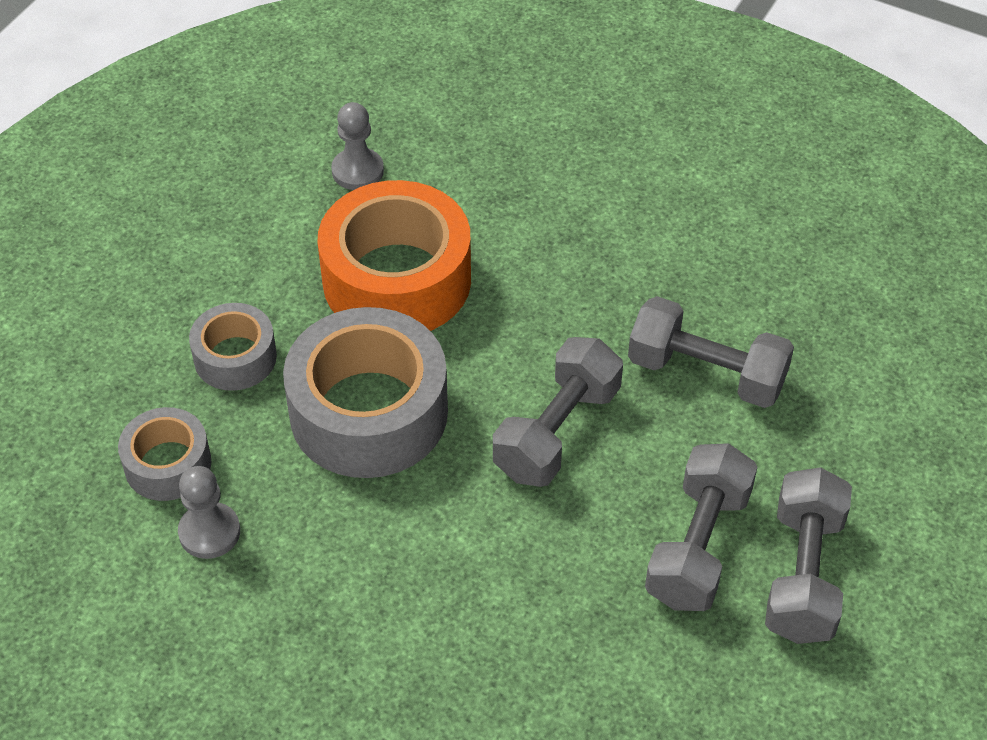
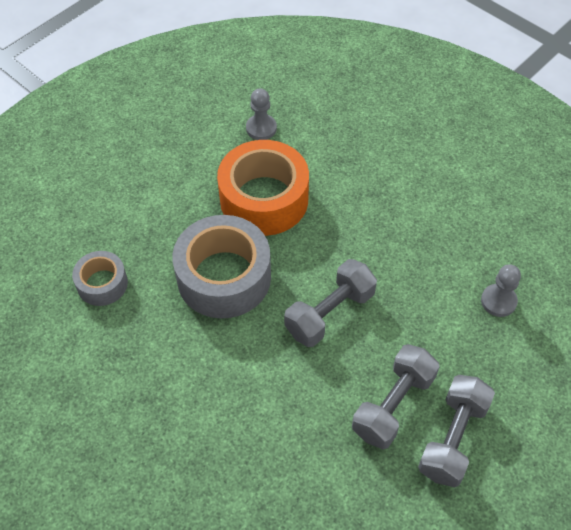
camera: 15 degrees right, 5 degrees up
grey pawn [178,466,240,559] -> grey pawn moved to [481,264,521,317]
grey tape [189,303,277,391] -> none
grey dumbbell [628,296,794,408] -> none

